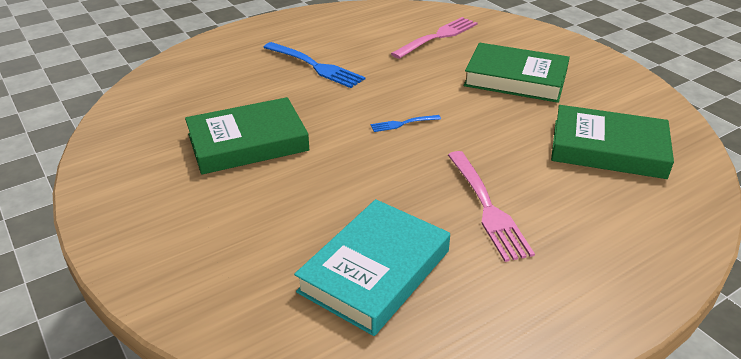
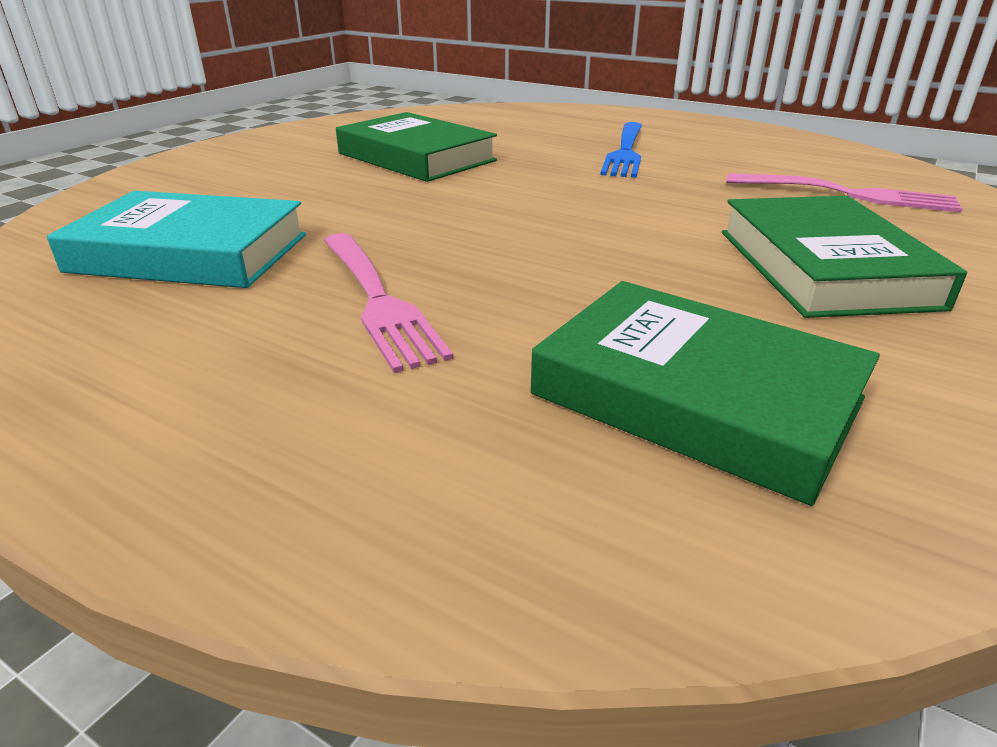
camera: 65 degrees right, 5 degrees down
blue fork [370,115,441,132] -> none
pink fork [448,151,535,262] -> pink fork turned 75 degrees counterclockwise [323,233,453,373]
green book [551,105,674,179] -> green book turned 45 degrees counterclockwise [531,281,880,506]

